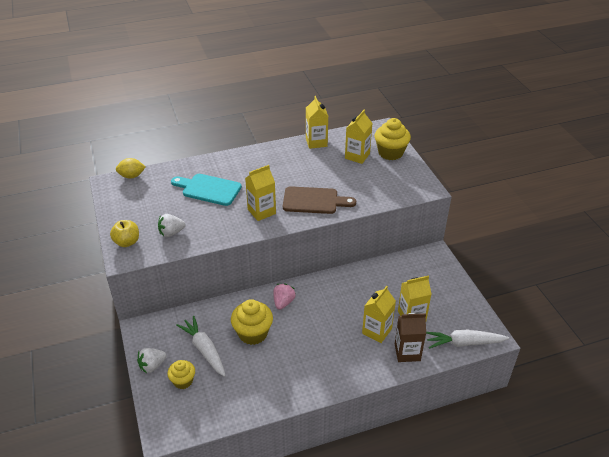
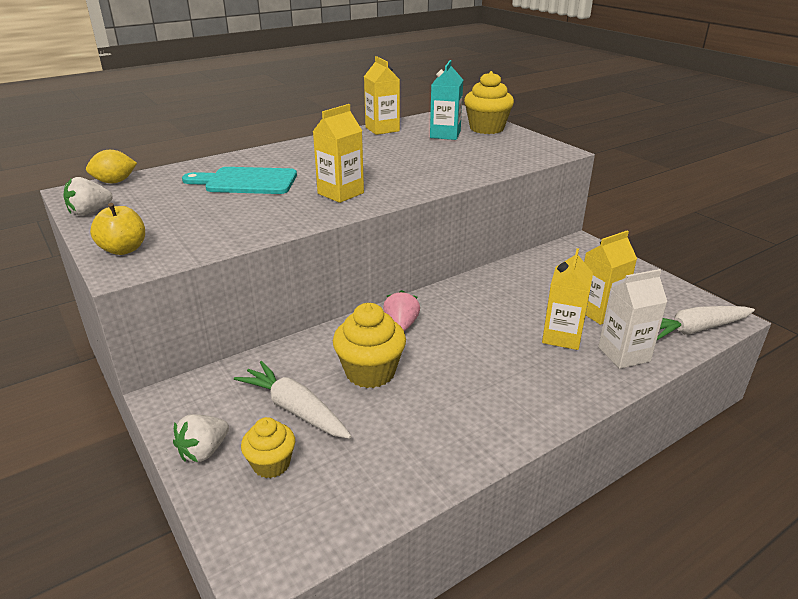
camera: 15 degrees left, 10 degrees down
white strawberry [158,214,186,237] -> white strawberry moved to [64,177,113,216]
brown cutting board [283,186,356,214] -> none
yellow carton [345,110,373,164] -> turquoise carton [430,60,463,140]
brown carton [395,313,426,362] -> white carton [598,269,667,369]

